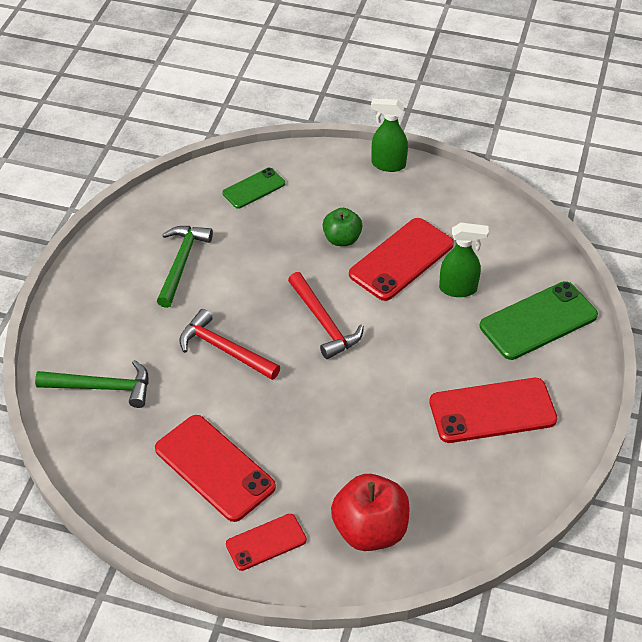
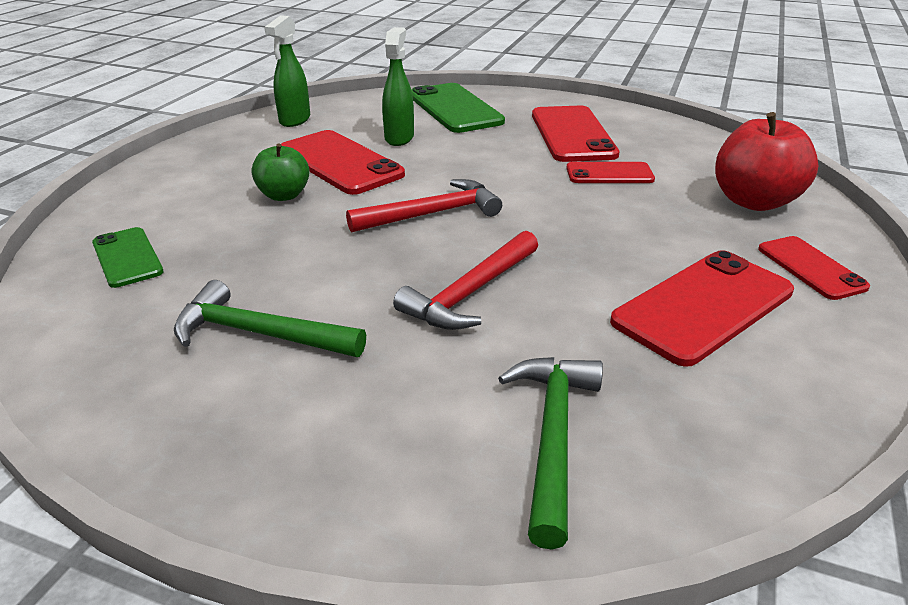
camera: 85 degrees left, 15 degrees down
green spray bottle [371,98,408,172] -> green spray bottle moved to [265,15,310,127]
none -> red phone [566,162,655,183]

